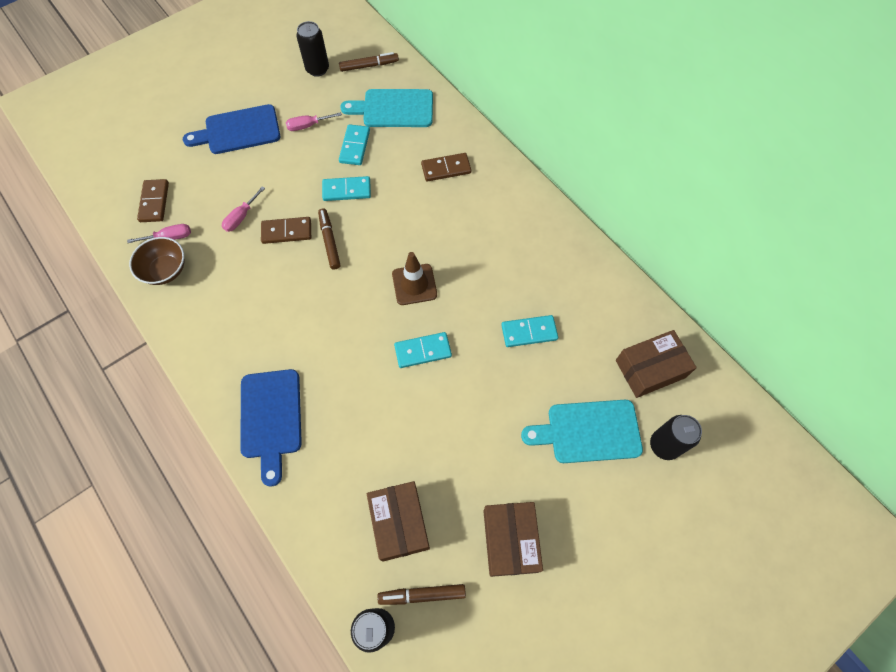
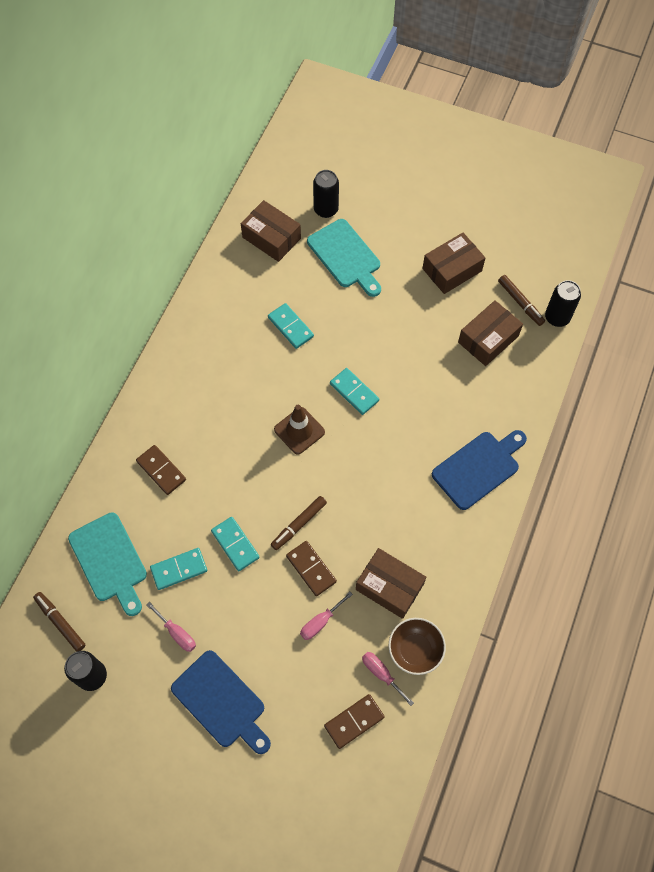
camera: 120 degrees left, 0 degrees up
pink screwdriver [222,186,265,232] -> pink screwdriver turned 135 degrees clockwise [300,592,353,640]
none -> brown box [356,548,426,619]

